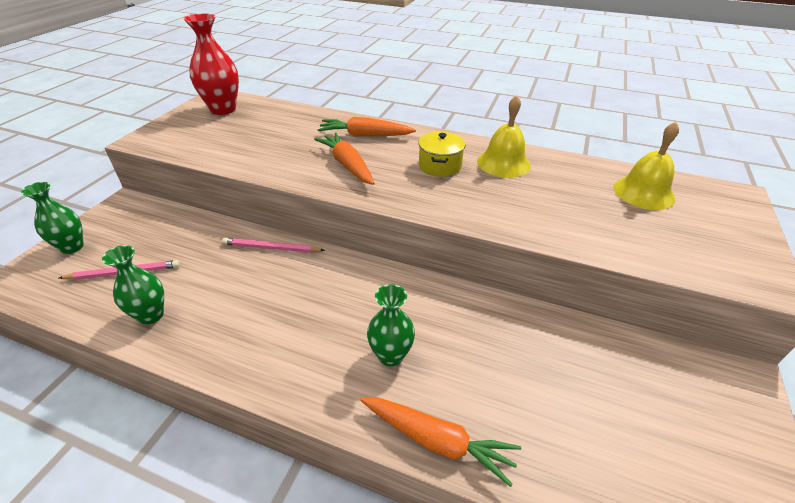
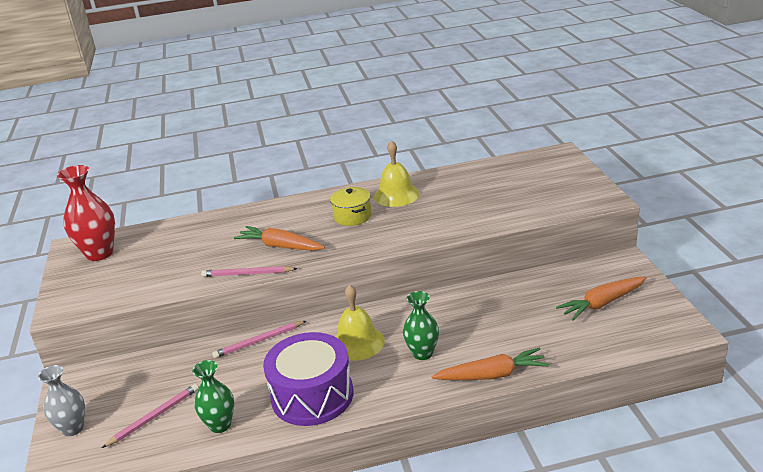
camera: 30 degrees left, 10 degrees down
green vase [21,182,84,254] -> grey vase [38,365,85,436]
orange carrot [317,117,416,136] -> orange carrot moved to [556,276,647,321]
yellow bell [613,122,679,210] -> yellow bell moved to [335,284,385,361]
none -> pink pencil [201,266,298,277]
none -> purple drum [263,332,353,426]

